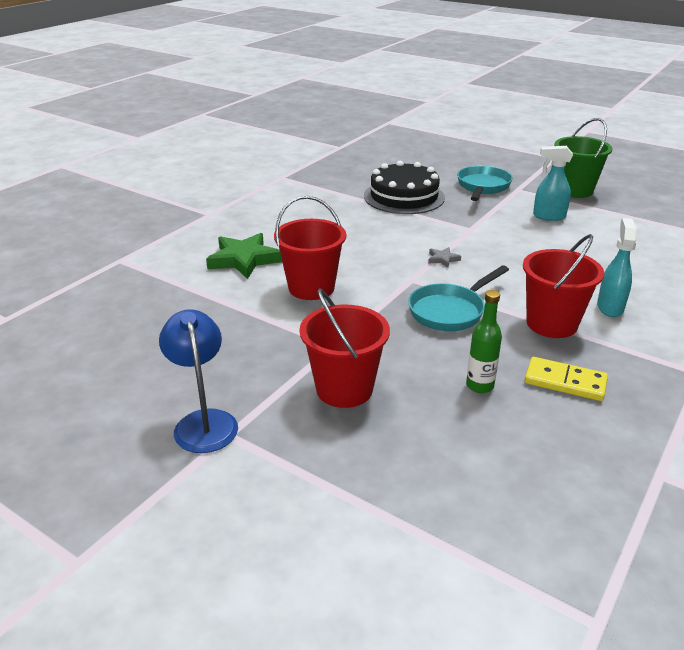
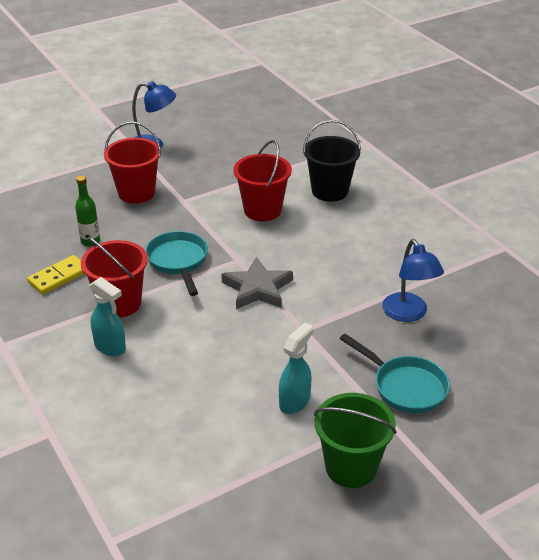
camera: 115 degrees right, 5 degrees up
green star [206,233,282,279] -> black bucket [303,120,361,202]
black cake [364,161,445,214] -> blue lamp [382,239,444,322]
grey star [428,247,461,268] -> grey star [221,257,293,309], size x2.20

